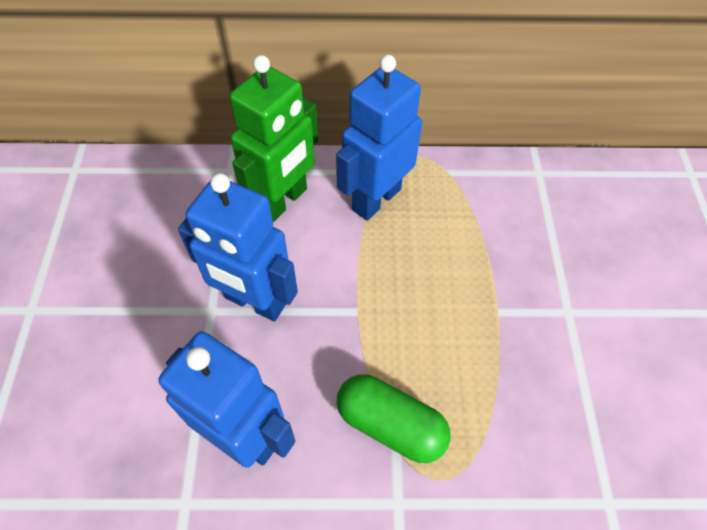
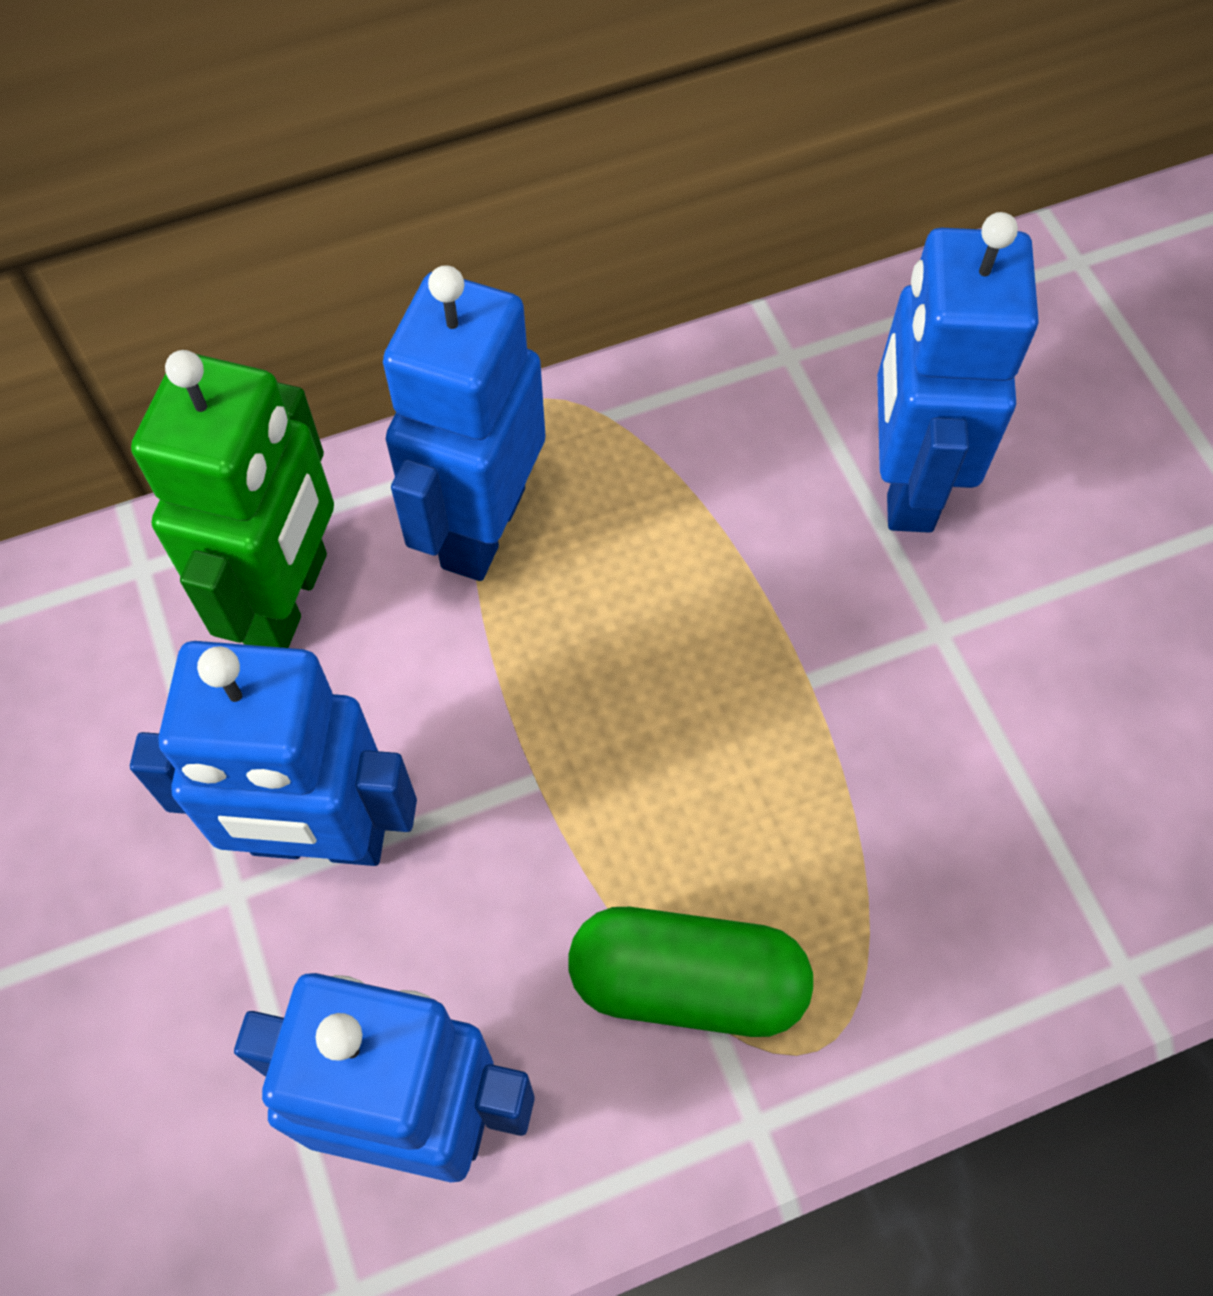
camera: 20 degrees left, 5 degrees up
none -> blue robot [877,212,1039,533]

